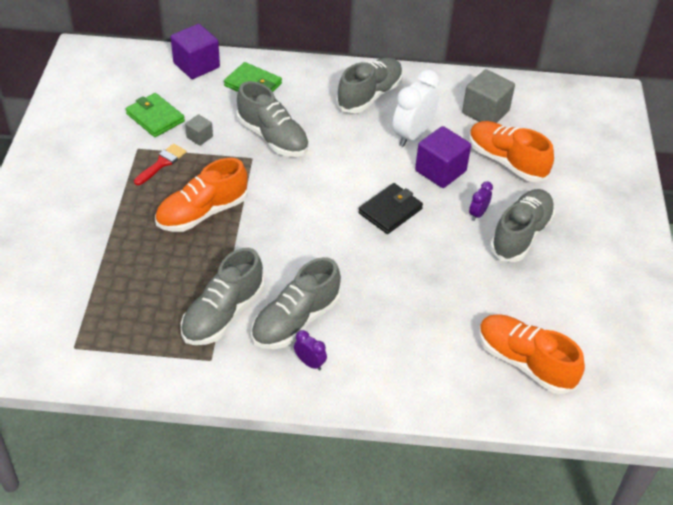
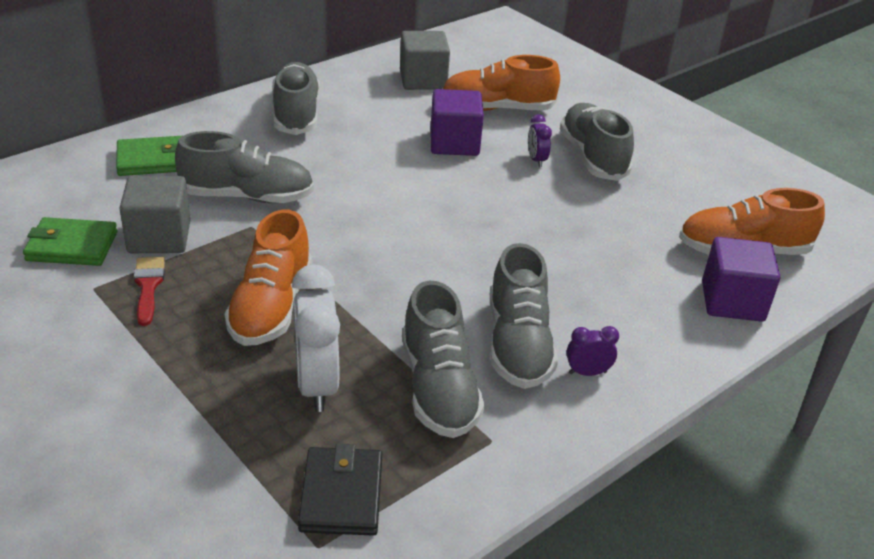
camera: 45 degrees left, 10 degrees down
purple cube [171,24,220,79] -> purple cube moved to [702,237,780,322]
grey cube [185,114,213,146] -> grey cube [119,176,190,253], size x1.93
black wallet [358,183,423,234] -> black wallet moved to [298,444,382,536]
white clock [393,70,440,147] -> white clock moved to [292,264,340,412]

